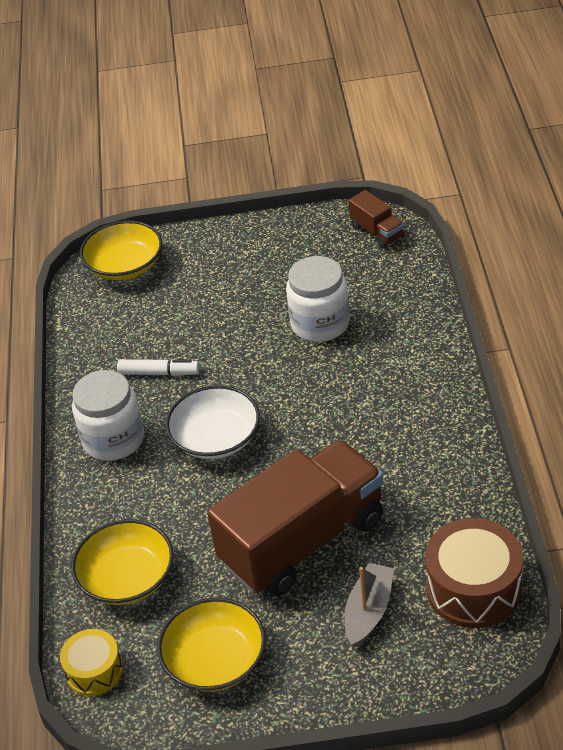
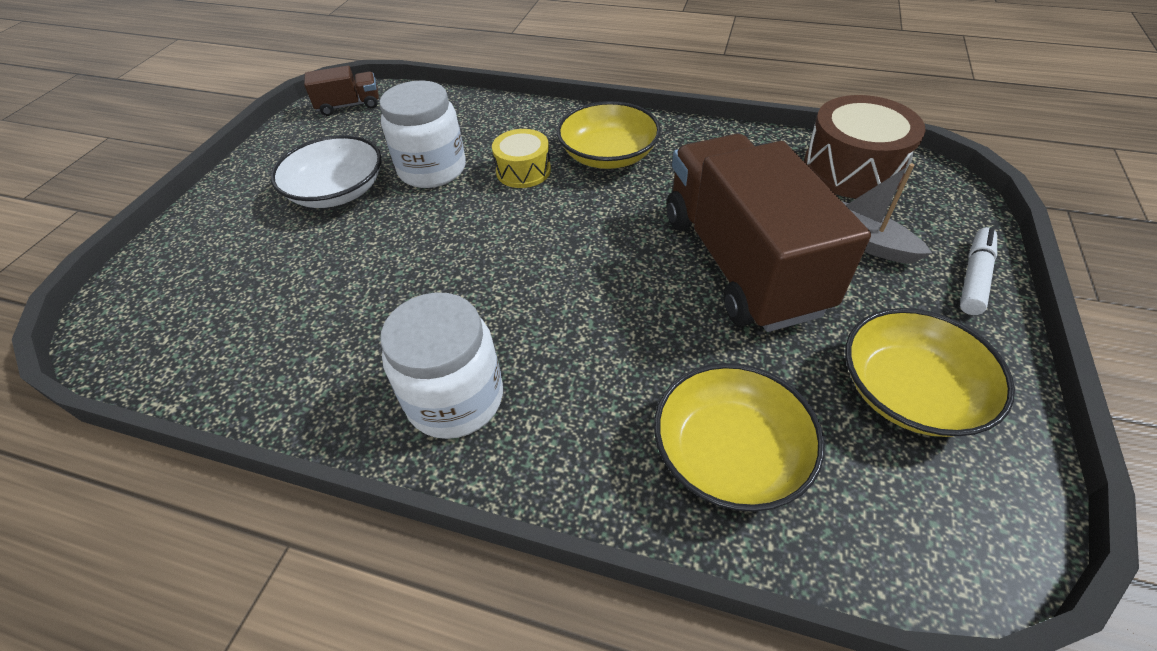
camera: 70 degrees left, 5 degrees up
yellow drum [60,629,123,696] -> yellow drum moved to [492,129,551,188]
yellow bowl [80,221,162,280] -> yellow bowl moved to [557,101,661,169]
white marker [117,359,199,376] -> white marker moved to [960,227,997,315]
white bowl [166,385,260,459] -> white bowl moved to [270,135,382,208]

